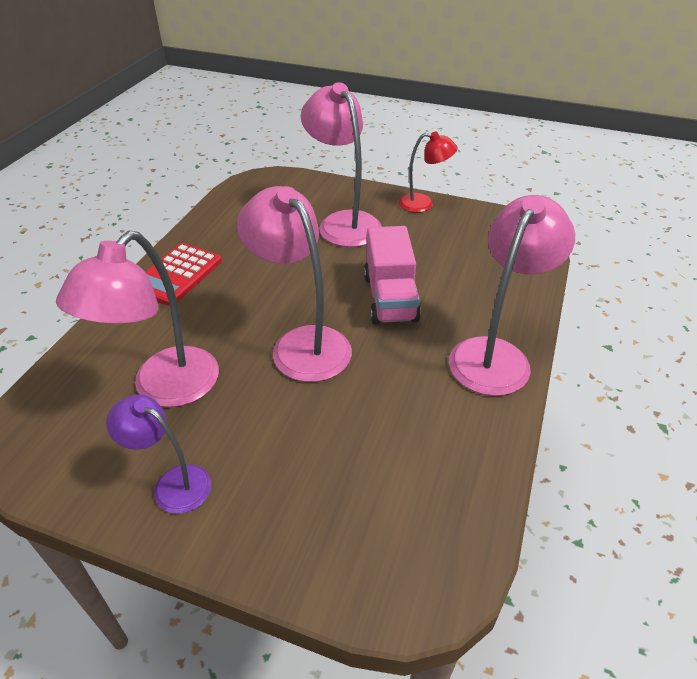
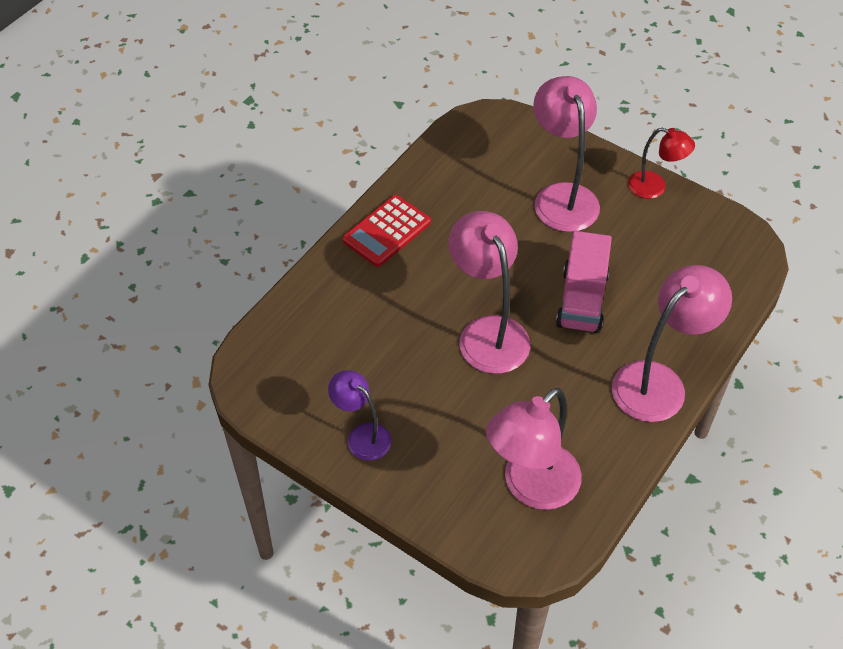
camera: 15 degrees right, 10 degrees up
pink lamp [56,231,219,407] -> pink lamp moved to [486,387,582,510]

